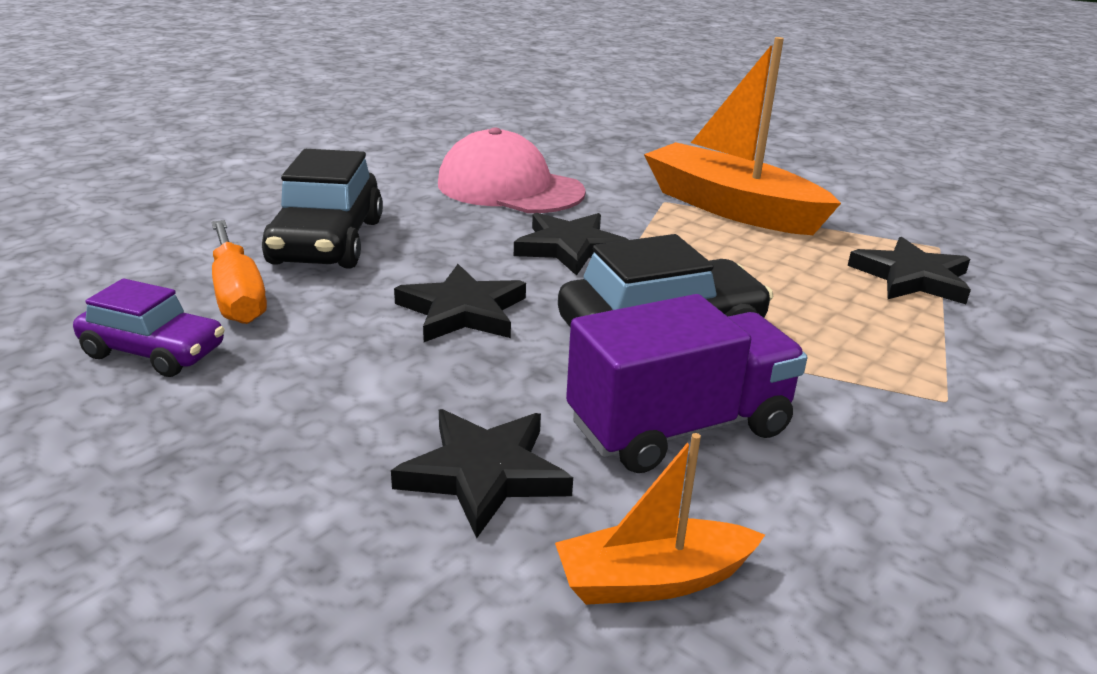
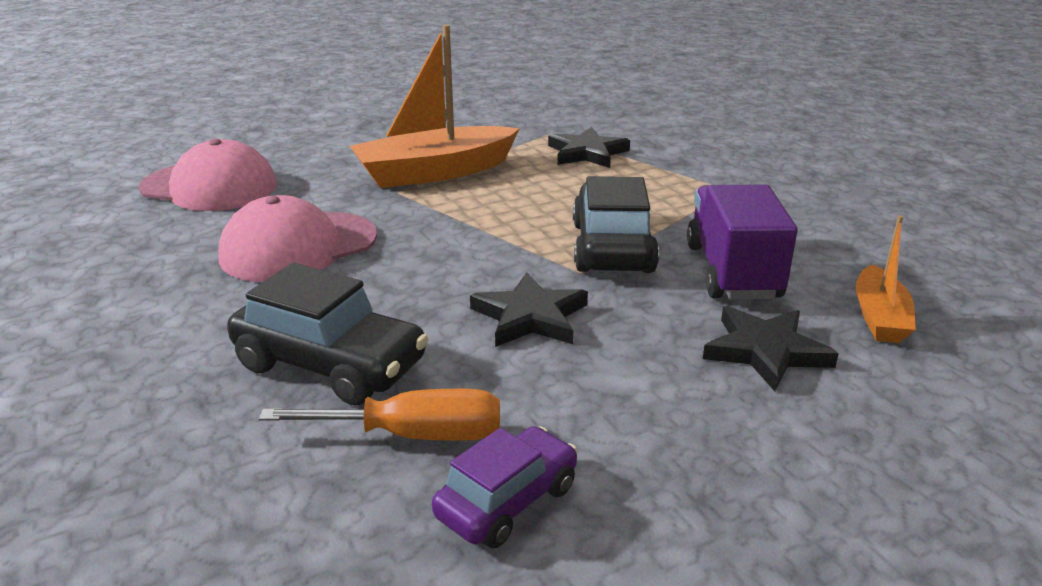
camera: 65 degrees left, 0 degrees up
black star [514,213,628,276] -> none
none -> pink cap [139,139,277,211]

